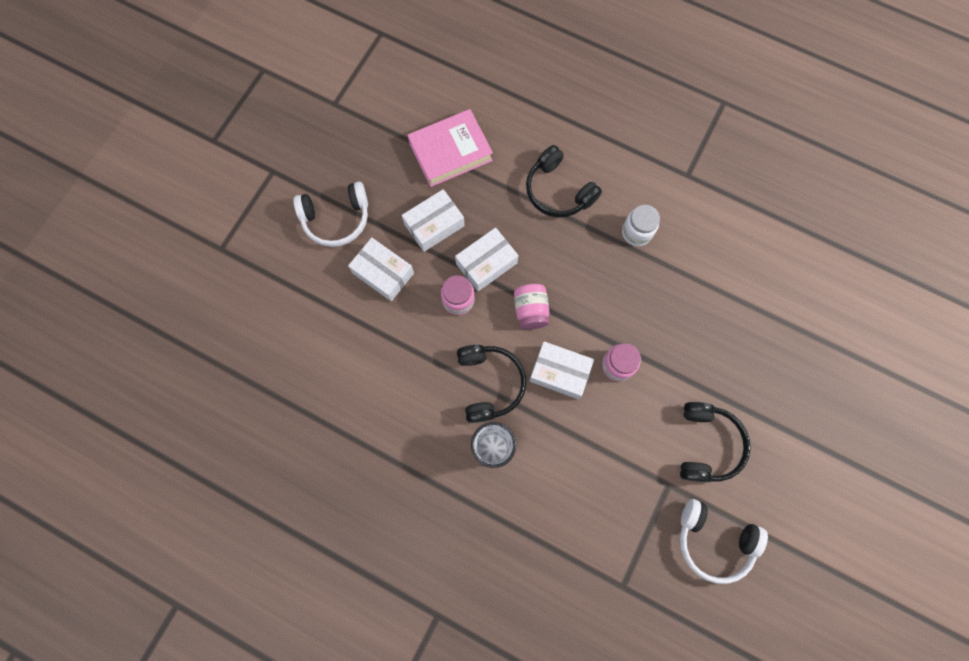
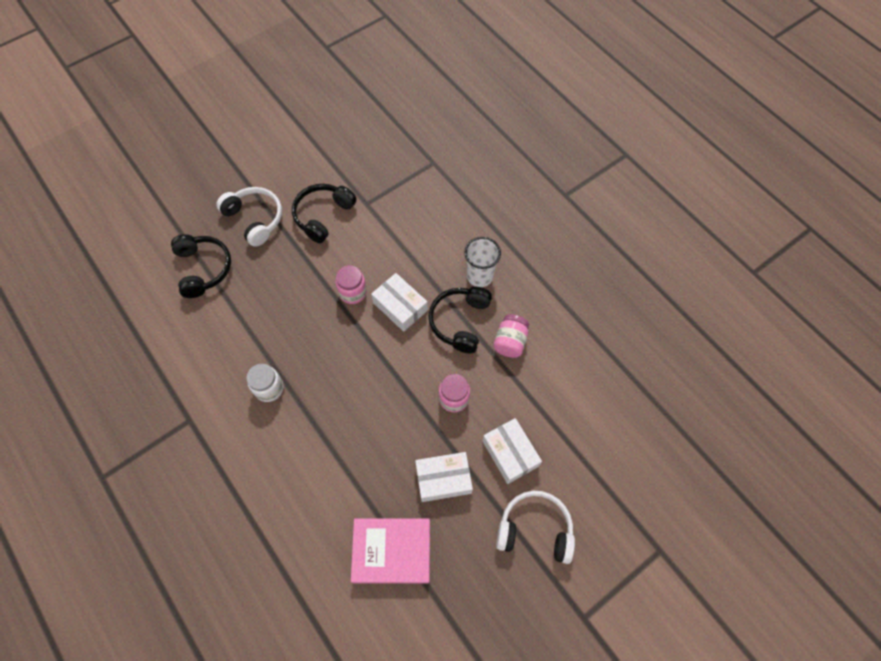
camera: 155 degrees left, 10 degrees down
white box [455,228,519,291] -> none
pink jar [514,284,550,329] -> pink jar moved to [493,314,529,358]
black headphones [526,145,602,218] -> black headphones moved to [171,234,231,298]
white headphones [680,499,768,584] -> white headphones moved to [216,187,282,247]

